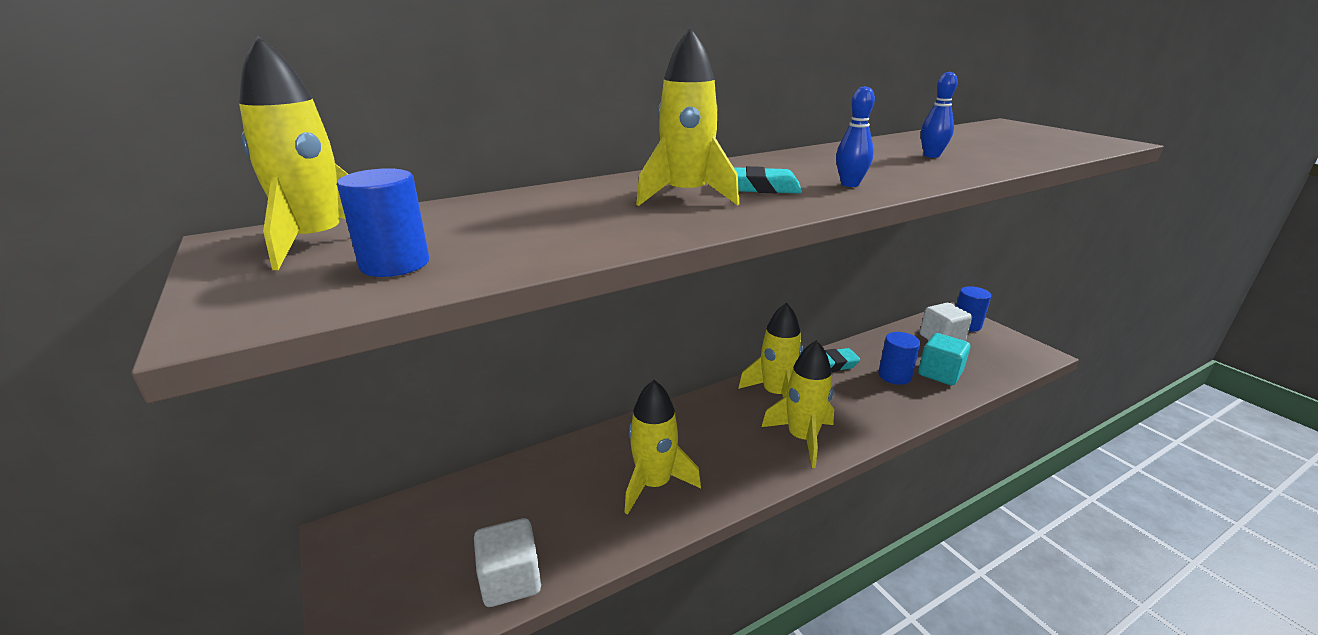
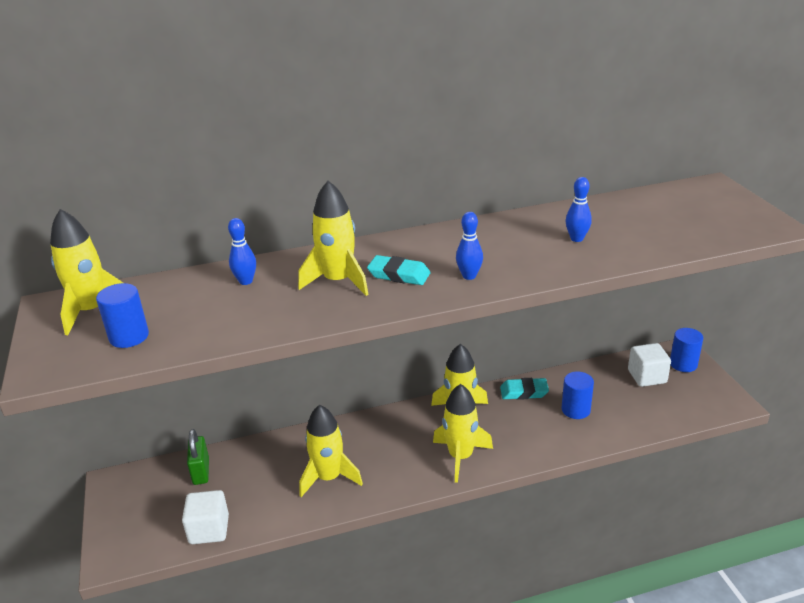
camera: 15 degrees right, 5 degrees up
turquoise cube [918,333,970,385] -> none
none -> green padlock [187,429,209,485]
none -> blue bowling pin [228,218,256,285]

